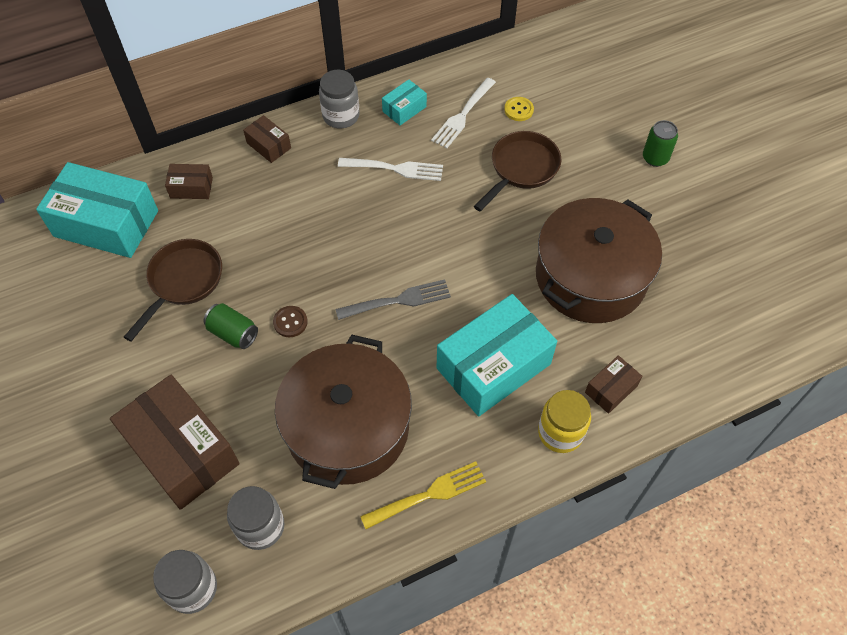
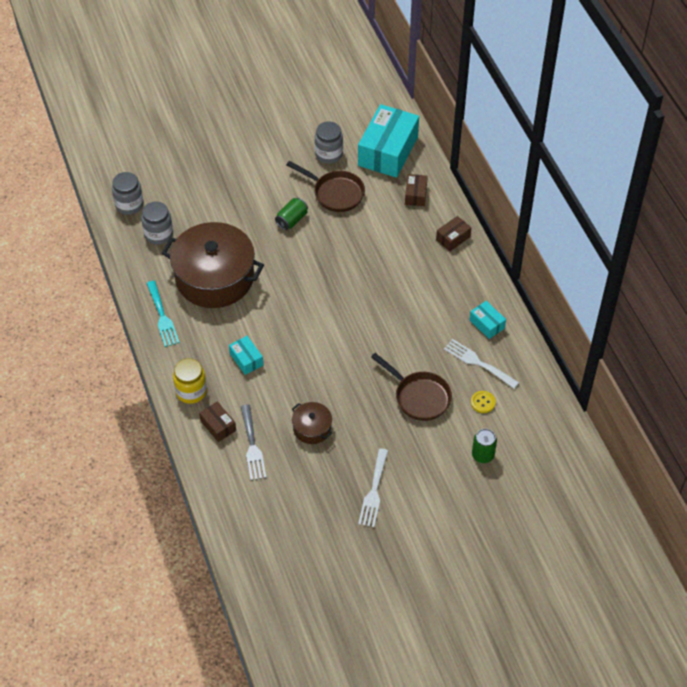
camera: 95 degrees right, 5 degrees down
brown box [110,375,239,510] -> none
brown button [273,306,308,337] -> none
grey jar [319,70,360,129] -> grey jar moved to [315,122,343,164]
grey fork [335,279,451,320] -> grey fork moved to [241,405,267,480]
white fork [338,158,443,181] -> white fork moved to [358,448,388,527]
yellow fork [360,461,486,529] -> turquoise fork [147,281,180,347]
turquoise box [436,294,557,416] -> turquoise box [229,336,263,375], size x0.46
brown pot [536,198,662,323] -> brown pot [292,402,333,444], size x0.45
green can [643,120,678,167] -> green can moved to [472,429,497,463]

